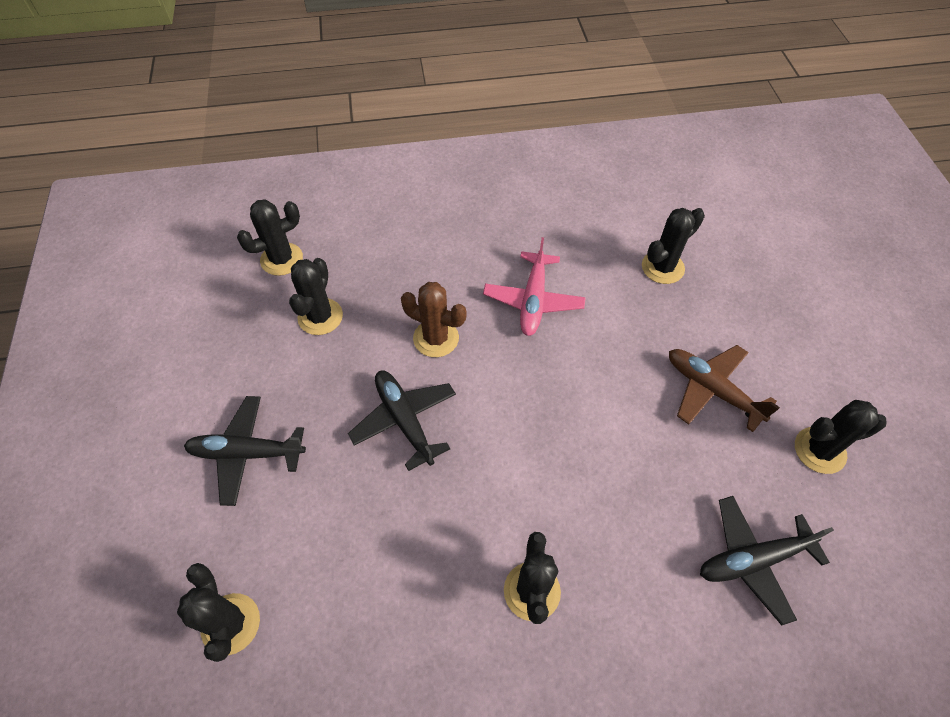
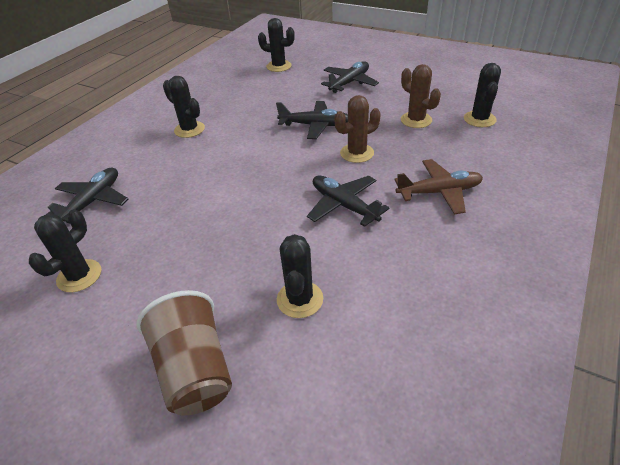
camera: 130 degrees right, 15 degrees down
black cactus [289,258,343,335] -> brown cactus [401,64,441,128]
pink plane [483,237,586,336] -> black plane [307,175,389,227]
brown plane [669,345,780,432] -> brown plane moved to [394,159,483,214]
none -> brown cup [136,290,232,416]

